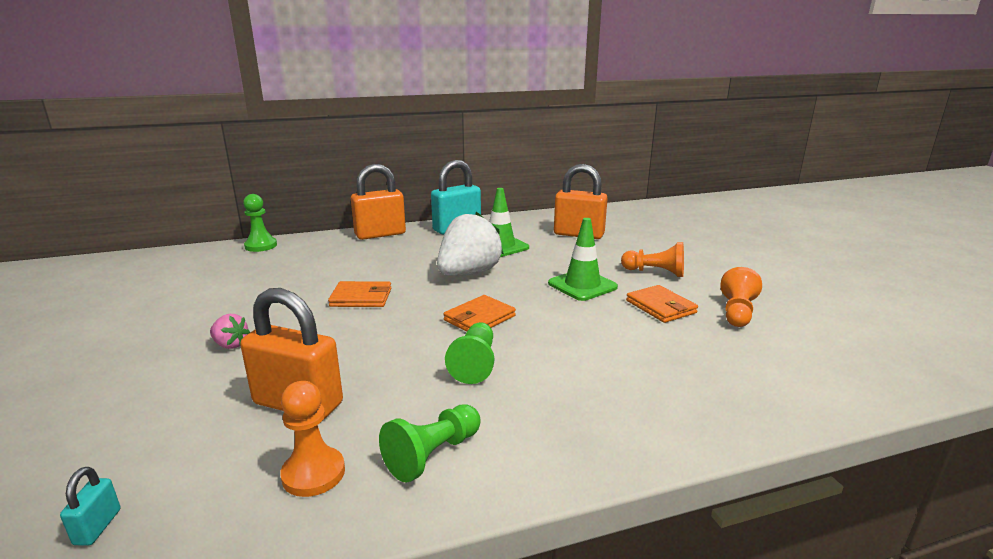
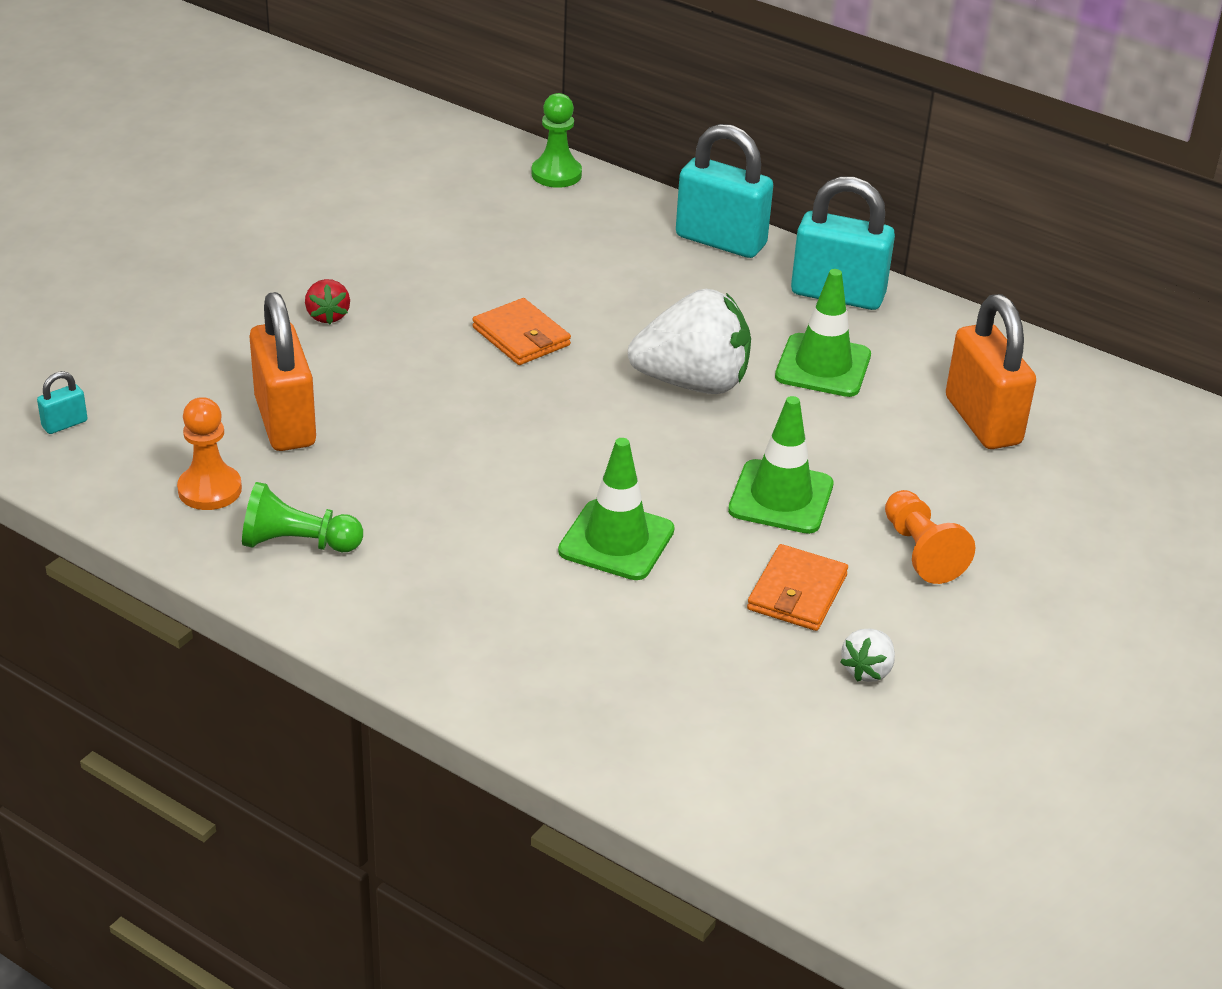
camera: 50 degrees right, 15 degrees up
pink strawberry [210,314,250,349] -> red strawberry [305,279,350,324]
orange padlock [351,164,406,240] -> turquoise padlock [676,124,773,258]
orange wallet [443,295,516,332] -> none
green pawn [445,322,494,384] -> none
orange pawn [720,267,762,327] -> white strawberry [840,629,895,682]
none -> green traffic cone [558,438,675,580]

